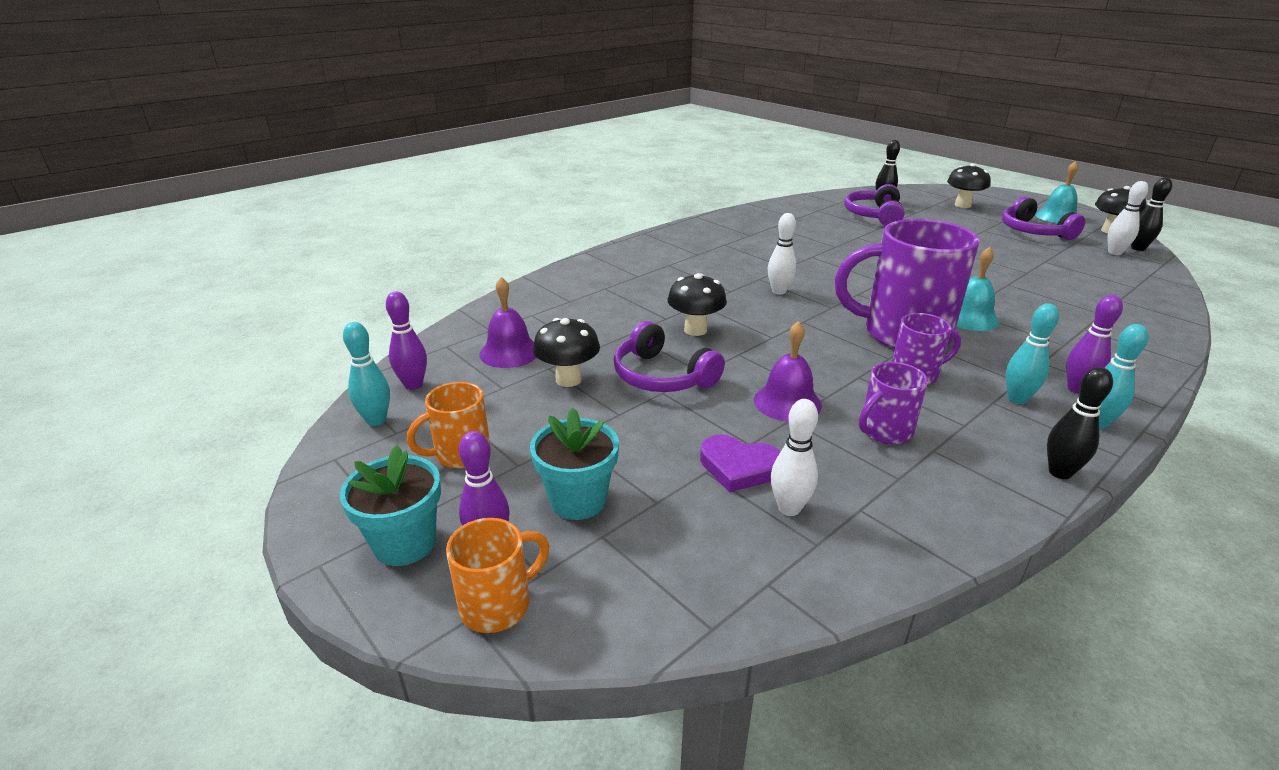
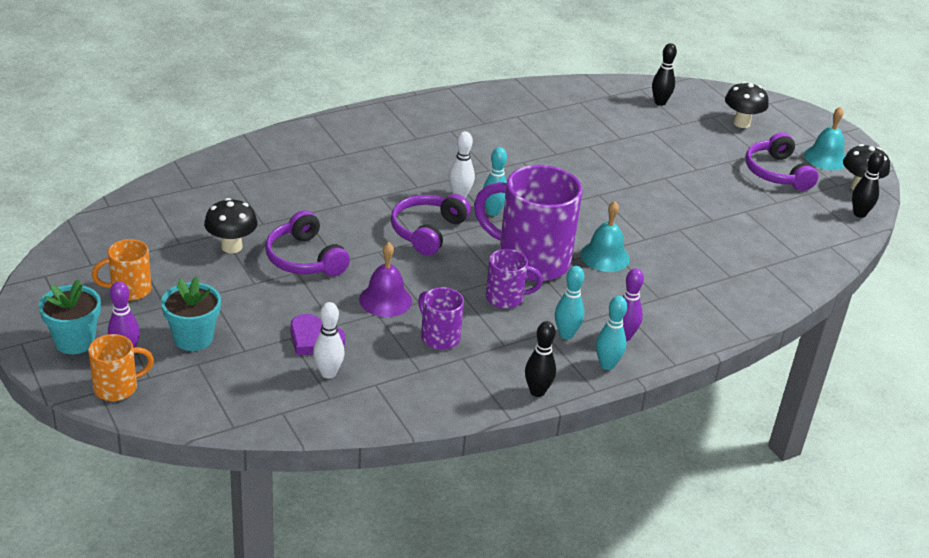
camera: 10 degrees right, 5 degrees up
turquoise bowling pin [343,322,390,426] -> turquoise bowling pin moved to [483,147,507,216]
purple bowling pin [386,292,427,390] -> none
purple bell [479,277,537,368] -> none
black mushroom [667,273,727,336] -> none
purple headphones [844,184,904,226] -> purple headphones moved to [391,194,471,256]
purple mug [859,362,928,444] -> purple mug turned 75 degrees clockwise [418,287,464,350]
white bowling pin [1108,181,1148,255] -> none

